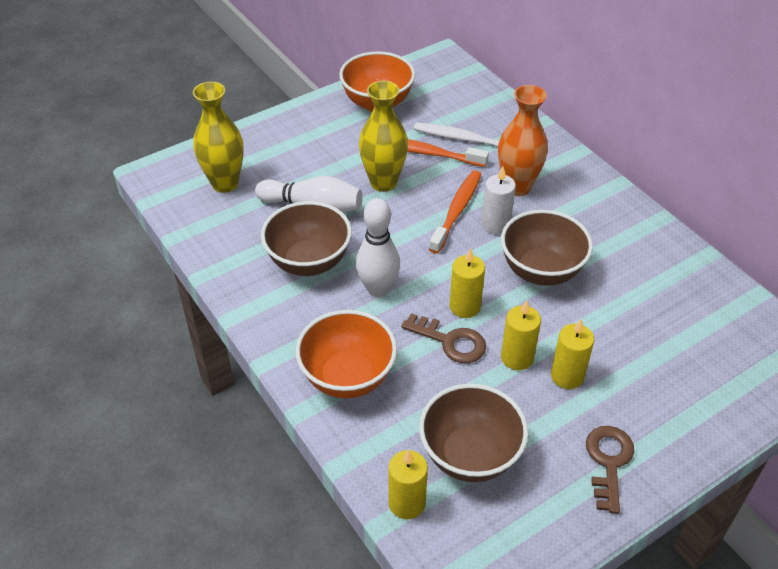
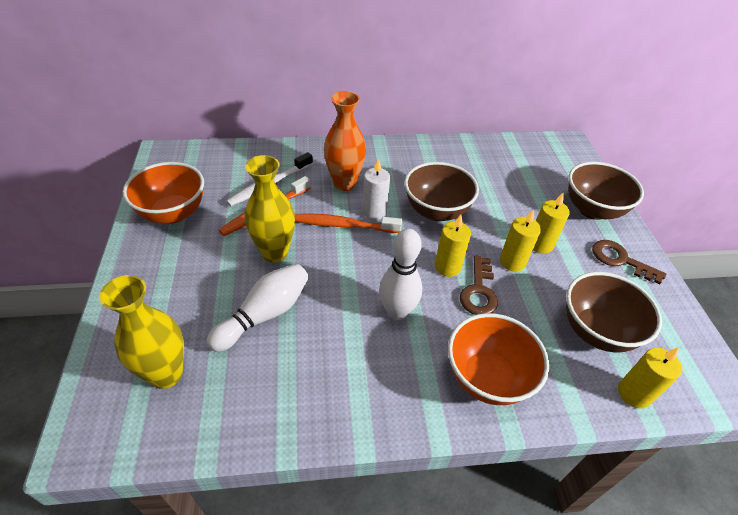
camera: 65 degrees left, 0 degrees up
brown bowl [261,201,352,276] -> brown bowl moved to [568,162,644,220]
brown key [401,313,486,363] -> brown key turned 135 degrees clockwise [460,255,498,315]
orange toothbrush [429,170,481,254] -> orange toothbrush turned 45 degrees counterclockwise [295,213,402,233]

